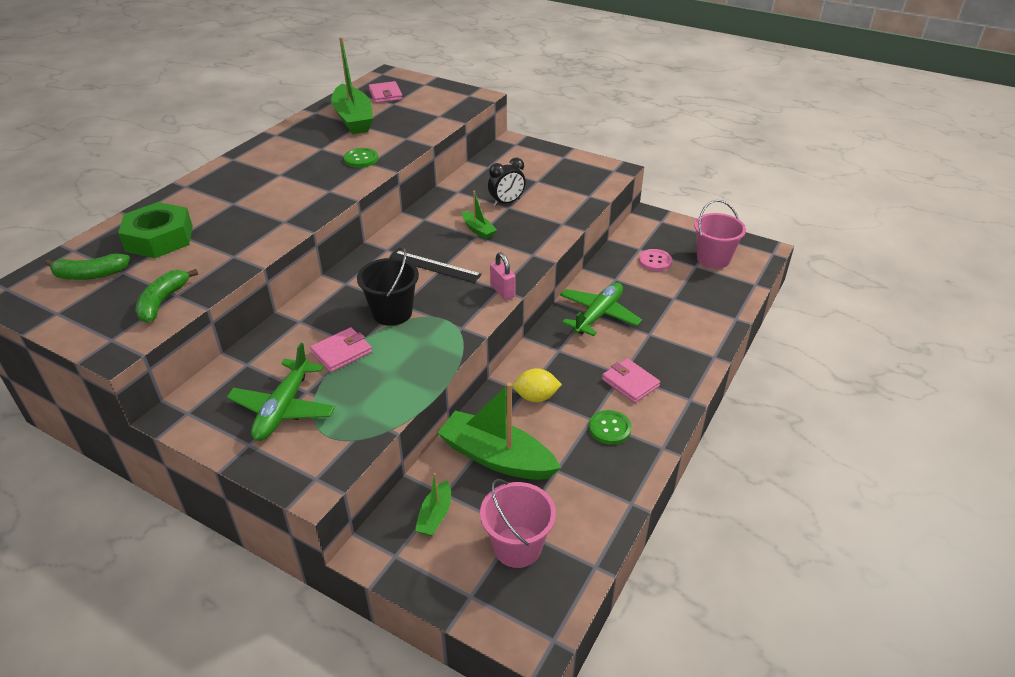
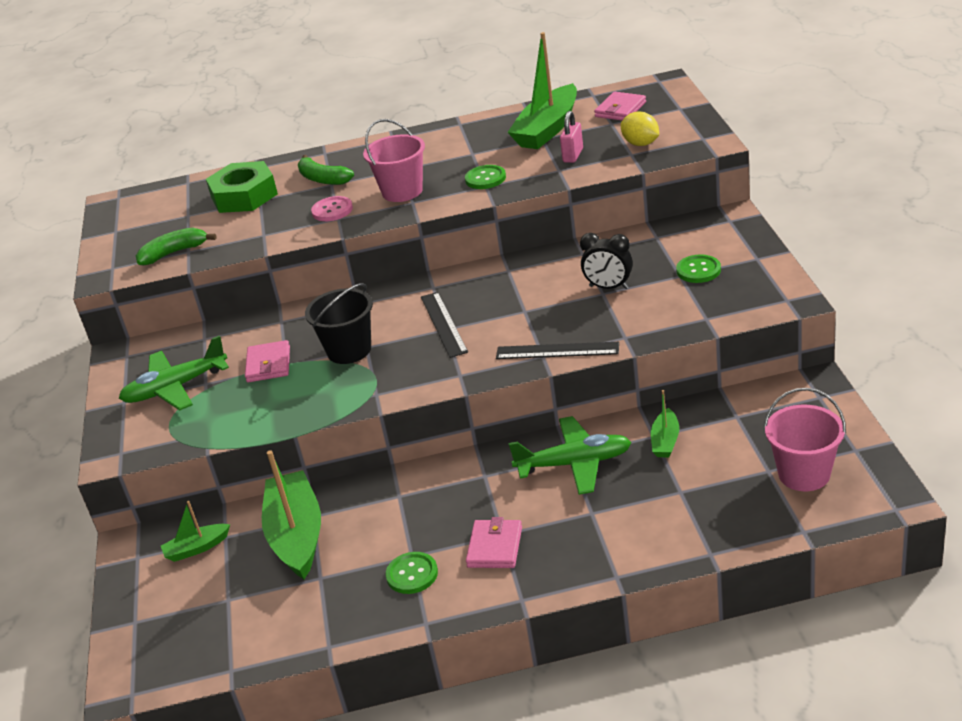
camera: 55 degrees right, 5 degrees down
green banana [45,253,130,280] -> green banana moved to [298,155,354,185]
pink wallet [310,327,372,372] -> pink wallet turned 75 degrees clockwise [245,340,290,382]
green boat [462,191,497,239] -> green boat moved to [651,390,679,458]
pink bucket [480,479,556,568] -> pink bucket moved to [363,119,425,202]
pink padlock [490,252,516,300] -> pink padlock moved to [560,111,583,163]
yellow lemon [513,368,562,402] -> yellow lemon moved to [621,112,659,146]
pink button [639,249,672,271] -> pink button moved to [311,196,353,221]
none -> black ruler [496,342,619,359]
none -> green button [676,254,721,283]

